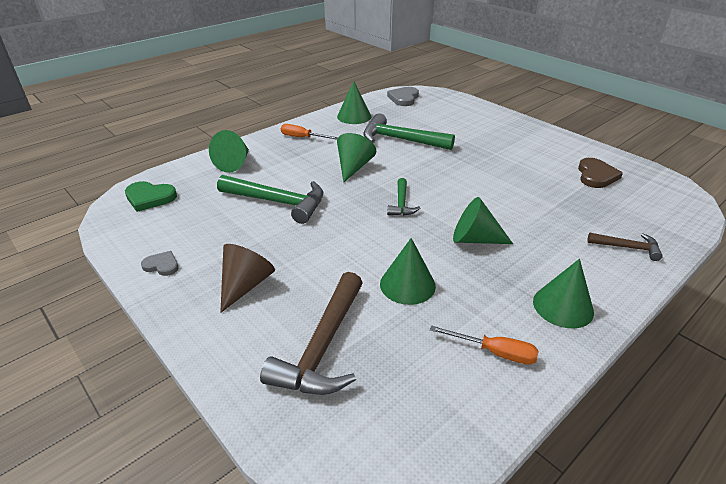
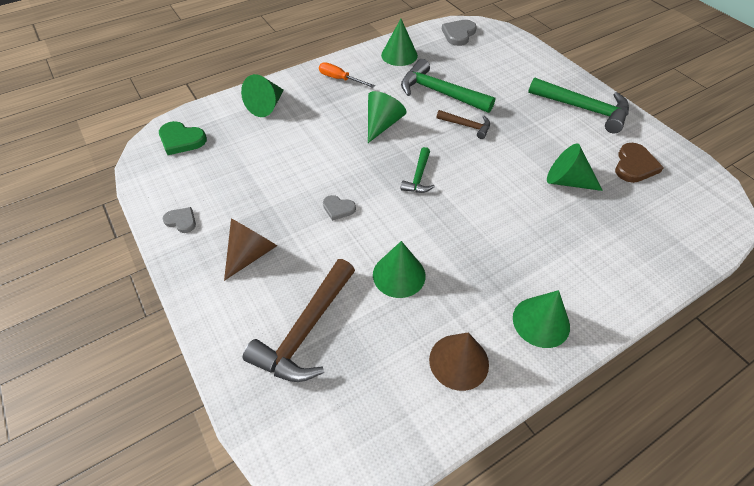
camera: 10 degrees right, 15 degrees up
green hammer [217,175,323,224] -> green hammer moved to [528,77,629,133]
orange screwdriver [430,325,539,365] -> brown cone [429,333,489,391]
green cone [453,197,513,244] -> green cone moved to [547,143,603,191]
brown hammer [587,233,663,261] -> brown hammer moved to [436,110,490,139]
none -> grey heart [323,195,356,221]

